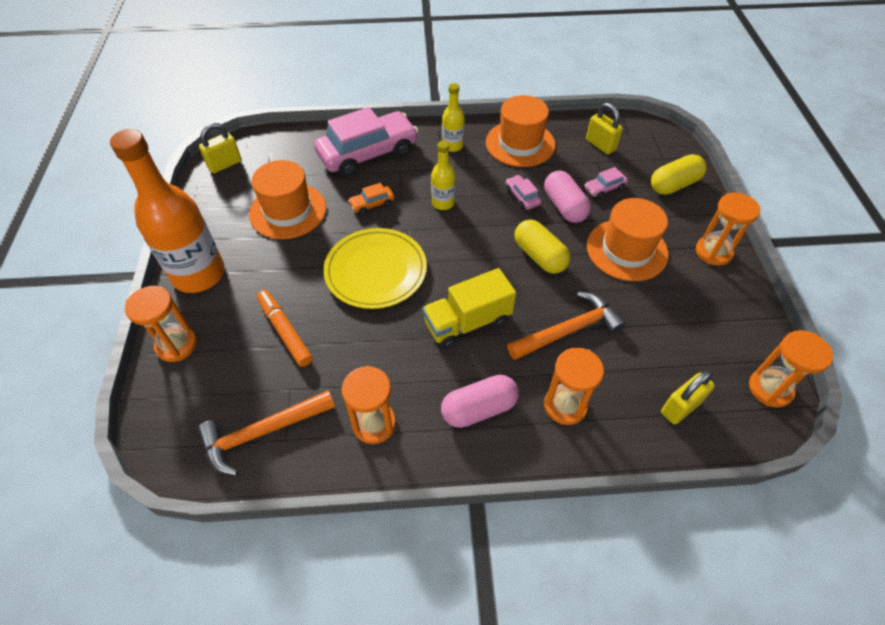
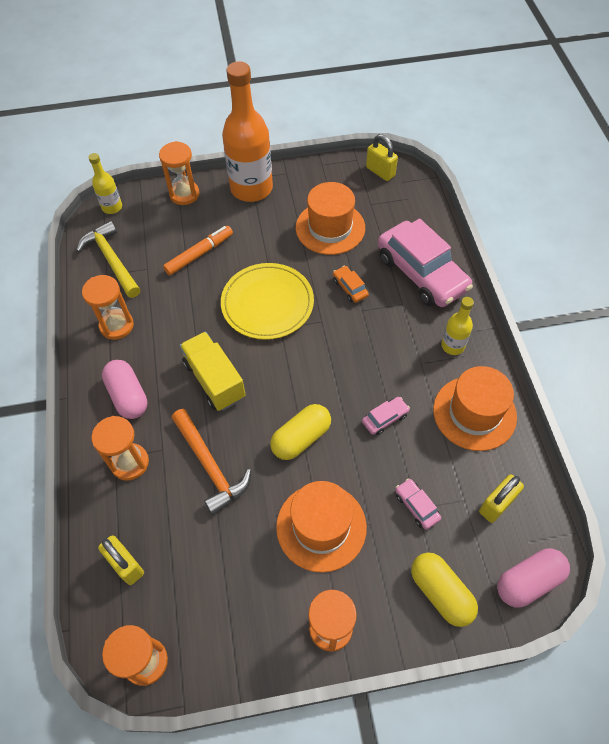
camera: 85 degrees right, 5 degrees up
orange hammer [197,390,335,476] -> yellow hammer [76,221,140,298]
yellow bottle [431,141,456,210] -> yellow bottle moved to [88,153,122,214]
pink capsule [544,170,591,223] -> pink capsule moved to [497,548,570,608]

